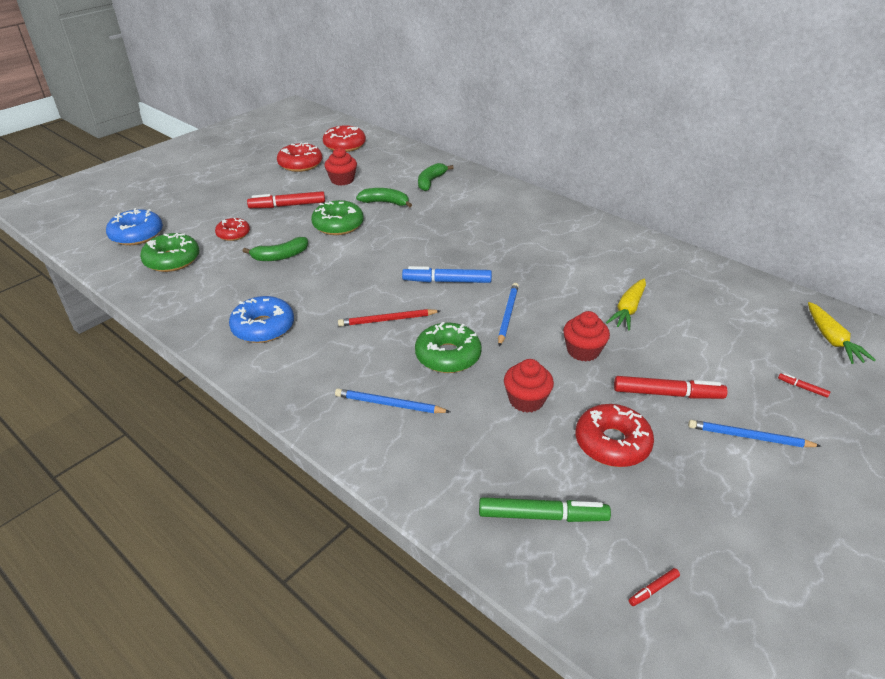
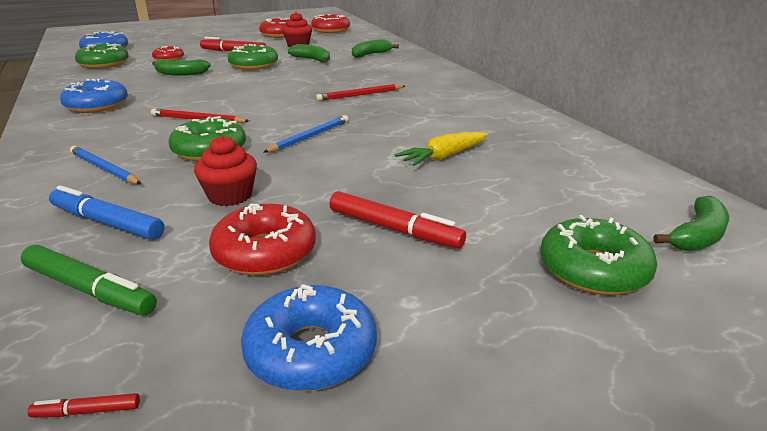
camera: 25 degrees right, 10 degrees down
blue marker [402,266,492,283] -> blue marker moved to [49,185,164,240]
red cupcake [563,311,610,361] -> none
blue pencil [688,420,821,447] -> none
red marker [778,373,830,398] -> green donut [540,215,657,295]
yellow carrot [808,302,876,364] -> green banana [653,195,729,251]
none -> blue donut [241,284,377,391]
none -> red pencil [316,84,405,101]

